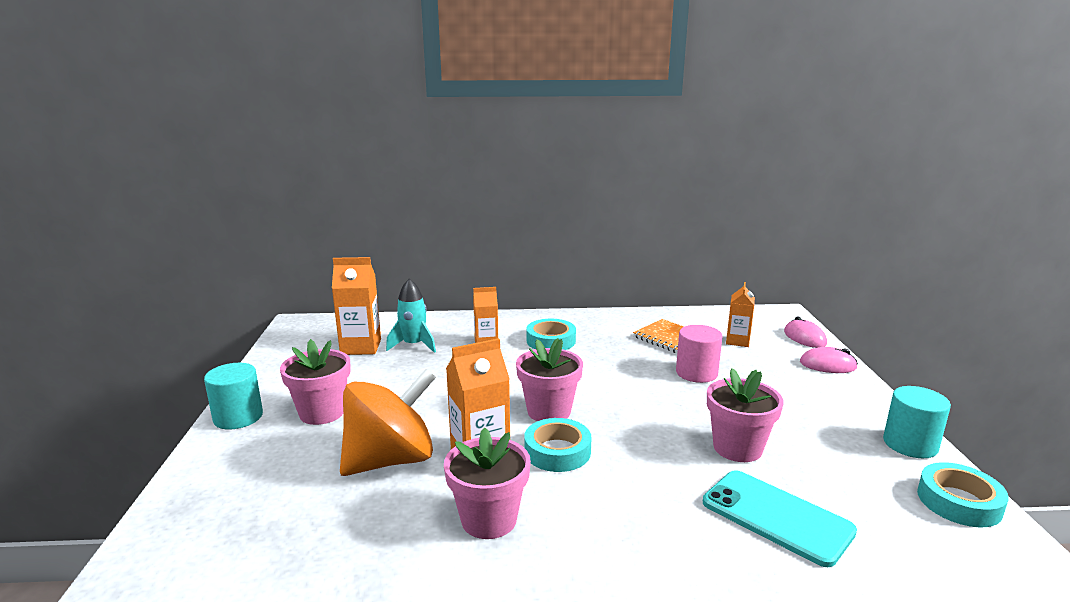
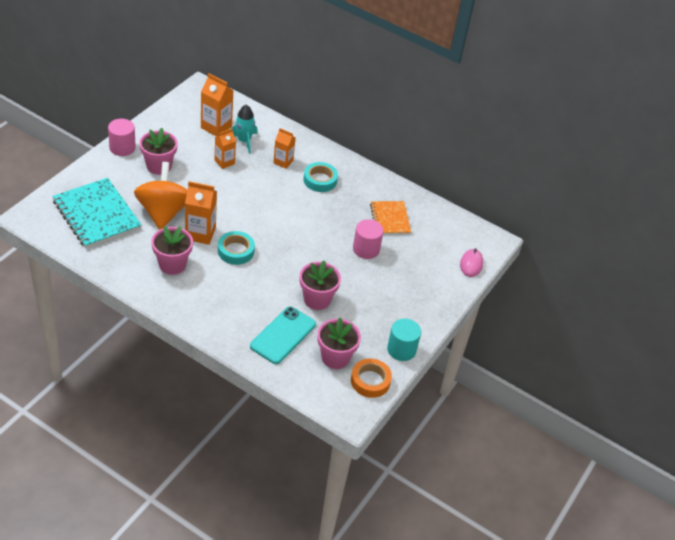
camera: 30 degrees right, 25 degrees up
turquoise cylinder [204,363,263,430] -> pink cylinder [108,119,136,156]
orange spinning top [340,369,436,476] -> orange spinning top turned 90 degrees counterclockwise [134,162,187,230]
pink flower pot [516,338,583,421] -> pink flower pot moved to [317,318,361,369]
turquoise phone [703,470,857,567] -> turquoise phone turned 45 degrees clockwise [250,306,316,364]
orange carton [726,282,755,347] -> orange carton moved to [215,129,236,169]
pink mouse [800,347,858,373] -> none
turquoise tape [917,462,1009,527] -> orange tape [351,359,392,398]
none -> turquoise notebook [52,178,142,248]

